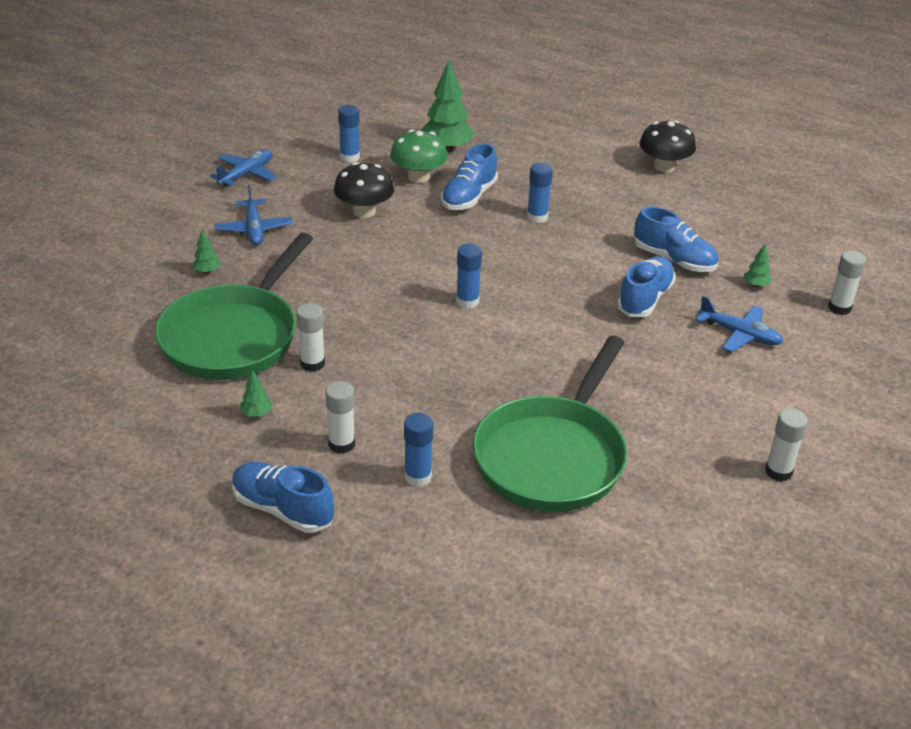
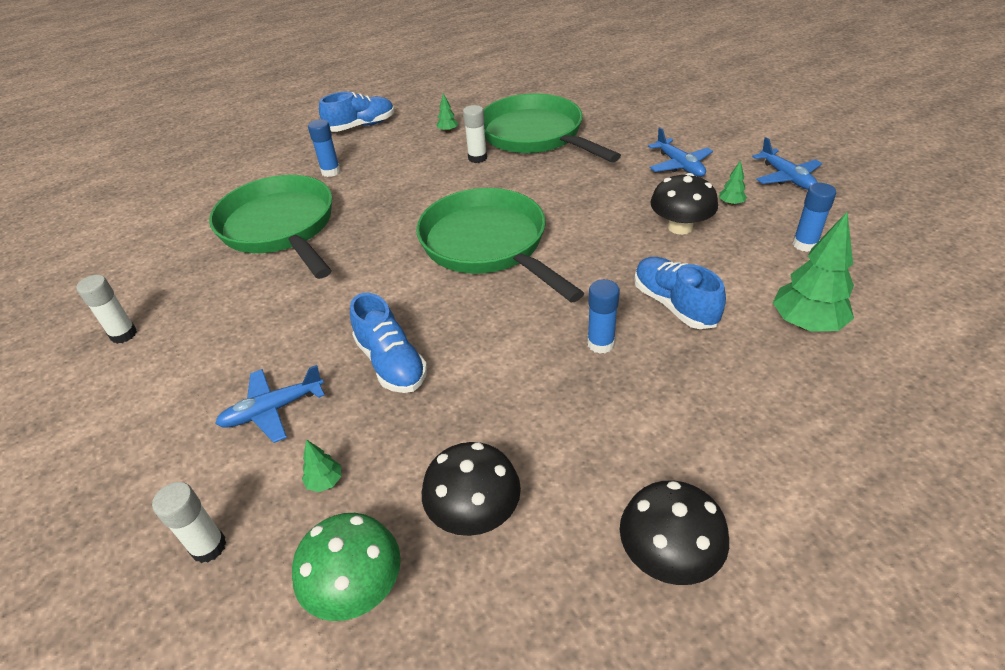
camera: 125 degrees right, 5 degrees up
green tree [192,229,220,274] -> green tree moved to [719,160,747,206]
blue plane [215,185,292,245] -> blue plane turned 135 degrees counterclockwise [648,127,713,177]
white glue stick [325,381,355,454] -> none
green mushroom [390,129,448,183] -> green mushroom moved to [292,513,401,621]
blue glue stick [456,244,482,309] -> green pan [416,188,584,302]
blue shoe [634,206,718,272] -> none
none -> black mushroom [422,442,521,536]

